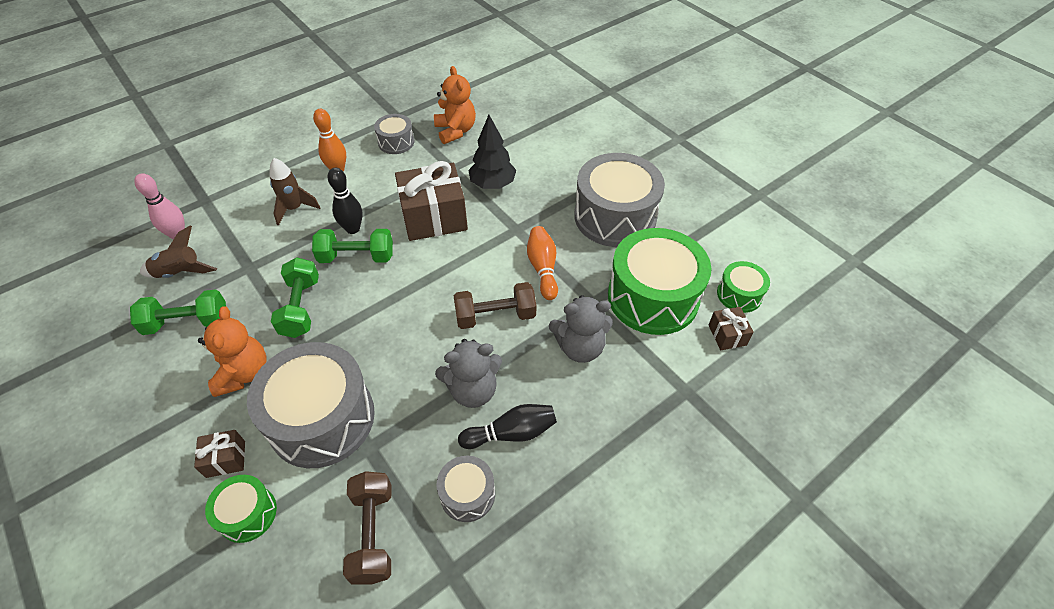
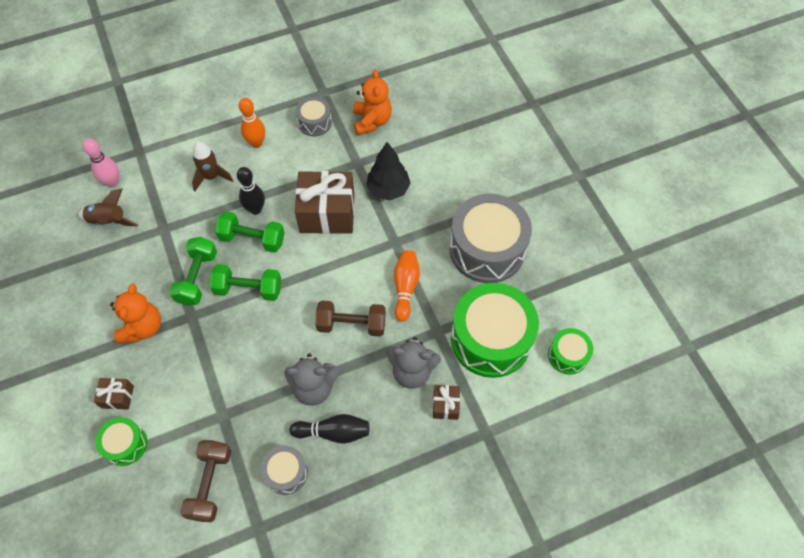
camera: 15 degrees right, 10 degrees up
green dumbbell [130,289,226,335] -> green dumbbell moved to [209,264,281,301]
grey drum [247,342,375,468] -> none
brown gift [708,307,754,350] -> brown gift moved to [433,385,460,420]

